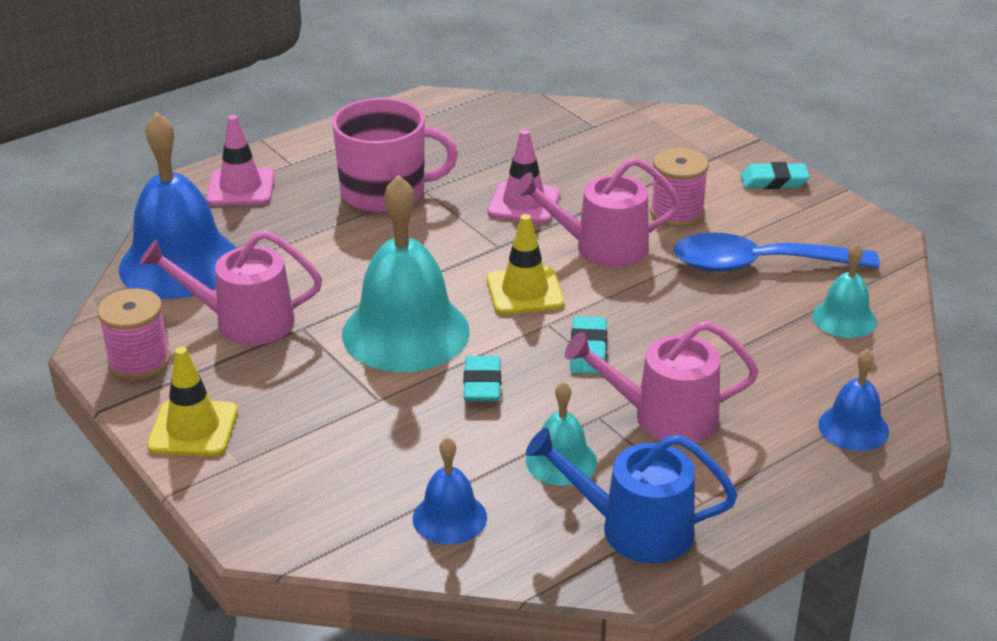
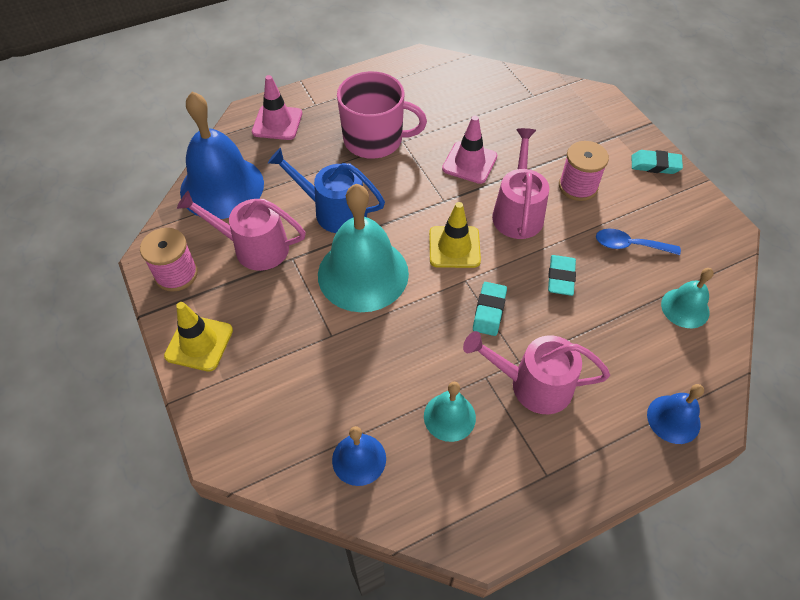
camera: 10 degrees right, 20 degrees up
turquoise eraser [463,356,501,402] -> turquoise eraser moved to [548,255,576,296]
pink watering can [515,158,681,267] -> pink watering can turned 90 degrees clockwise [492,128,549,239]
blue watering can [526,428,738,563] -> blue watering can moved to [268,148,385,233]
blue spoon [673,233,880,272] -> blue spoon [596,229,681,255], size x0.56

